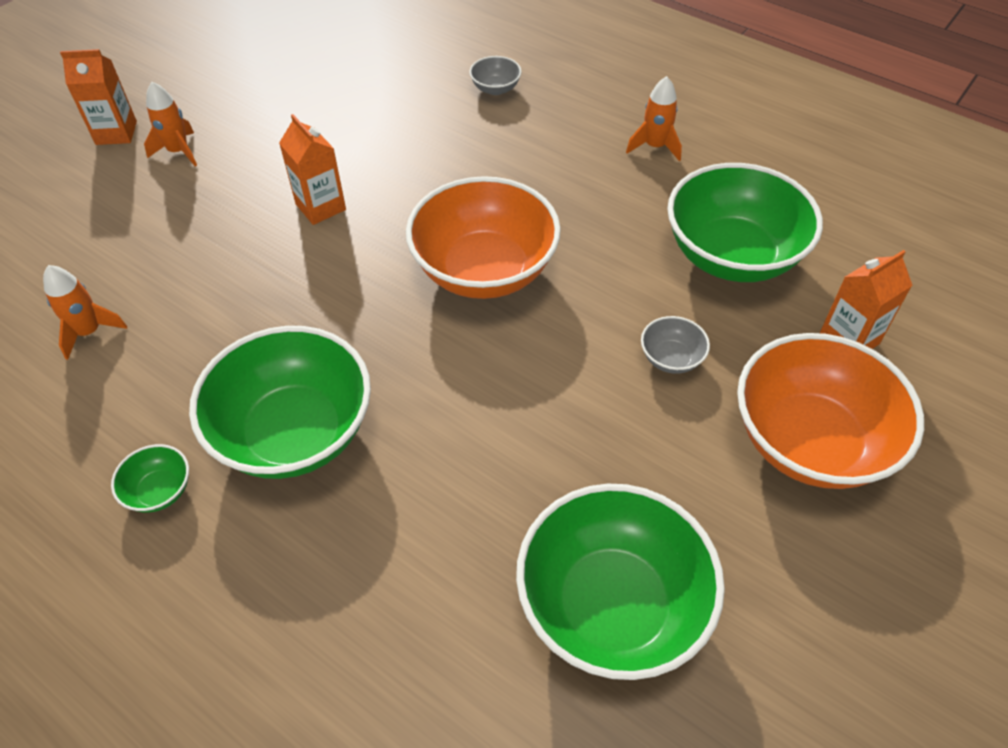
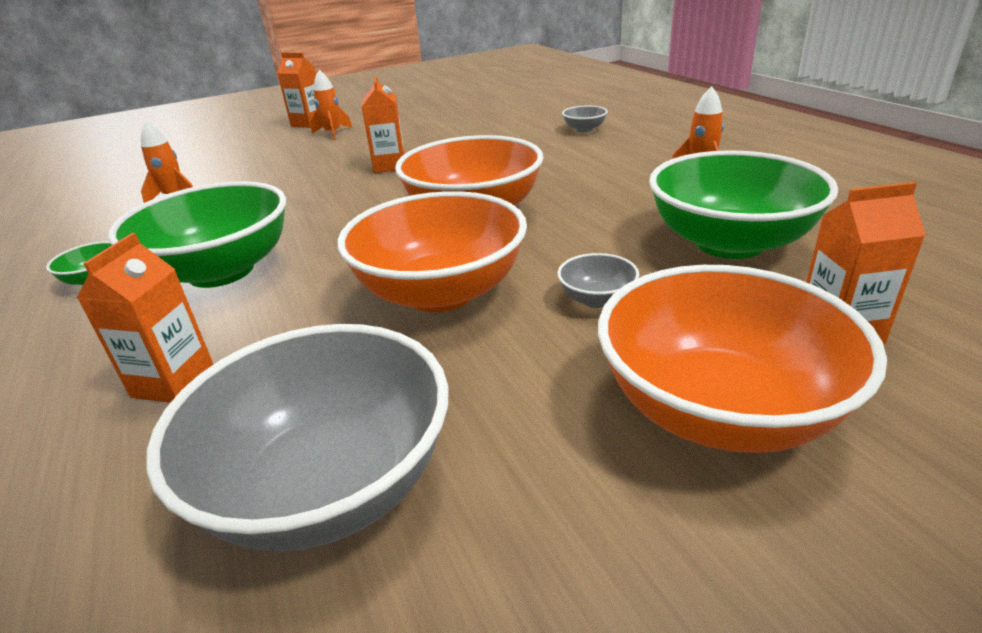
camera: 30 degrees right, 20 degrees down
green bowl [516,484,725,680] -> grey bowl [146,324,448,551]
none -> orange carton [77,233,214,403]
none -> orange bowl [338,191,527,312]

